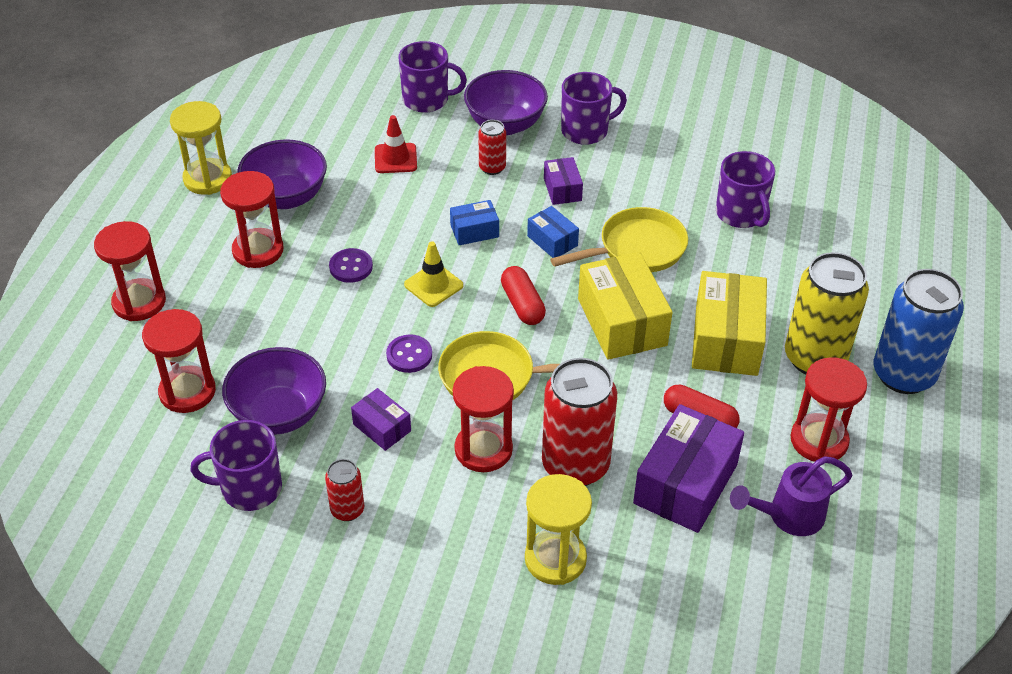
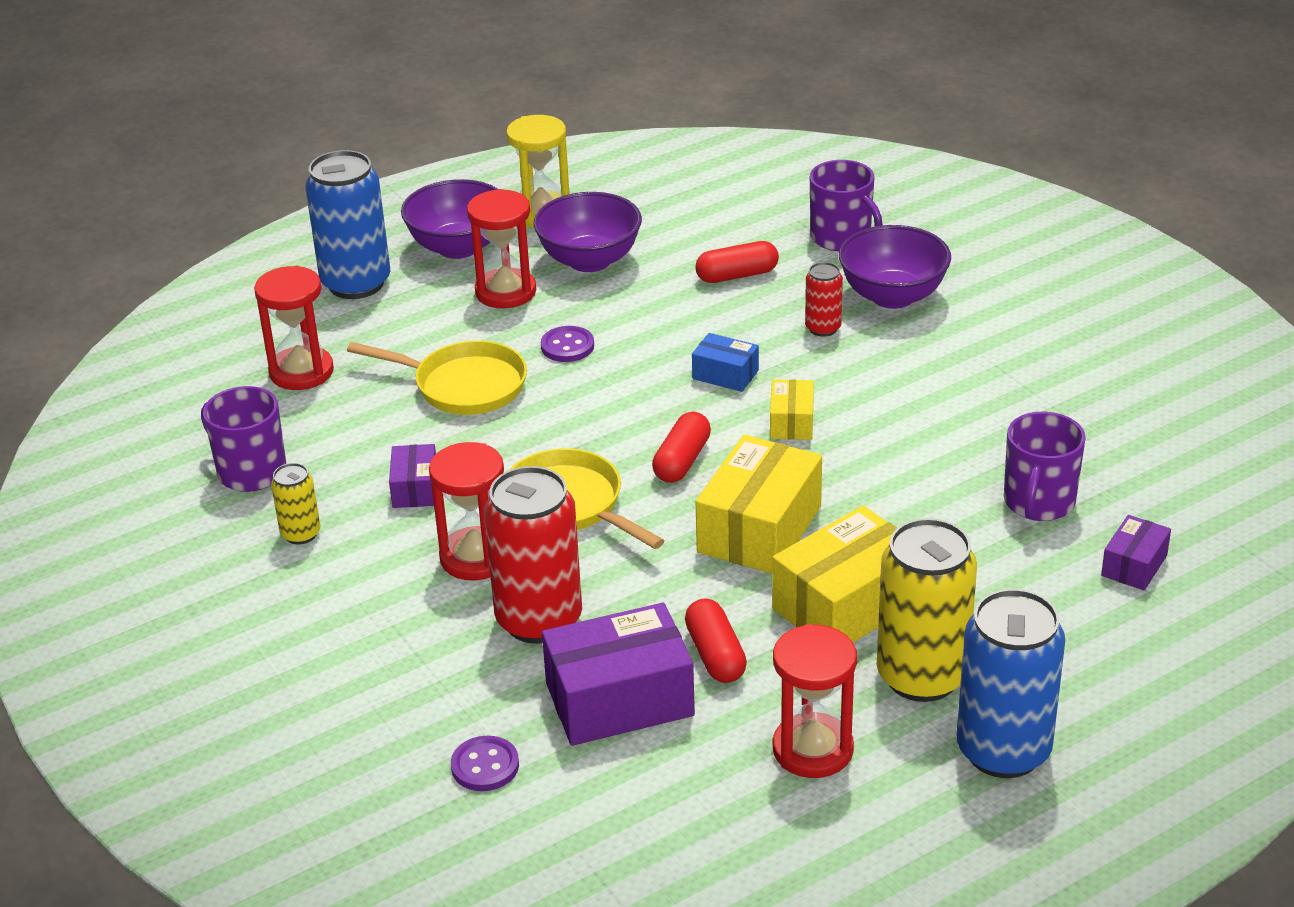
camera: 45 degrees right, 10 degrees down
red hourglass [94,221,166,321] -> blue can [305,150,390,299]
purple bowl [222,347,326,435] -> purple bowl moved to [401,179,498,259]
red can [325,459,365,521] -> yellow can [271,463,320,545]
red traffic cone [375,115,417,173] -> red capsule [695,241,779,283]
purple button [386,335,432,373] -> purple button moved to [451,736,519,791]
yellow traffic cone [404,241,463,307] -> none
yellow hourglass [525,474,592,585] -> none
blue box [527,206,579,258] -> yellow box [770,379,814,440]
purple box [544,157,583,205] -> purple box moved to [1101,515,1171,590]
yellow pan [550,207,688,272] -> yellow pan moved to [347,341,527,415]
purple mug [561,72,627,145] -> none
purple watering can [730,456,852,536] -> none

